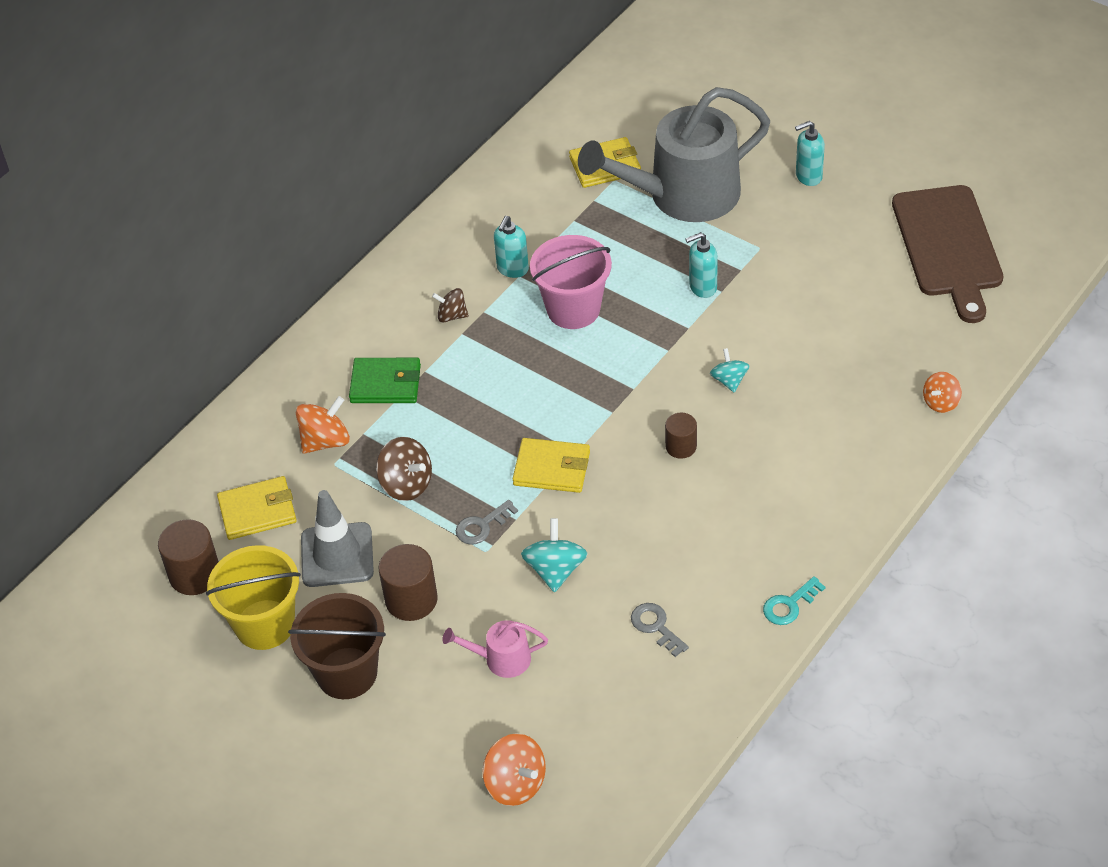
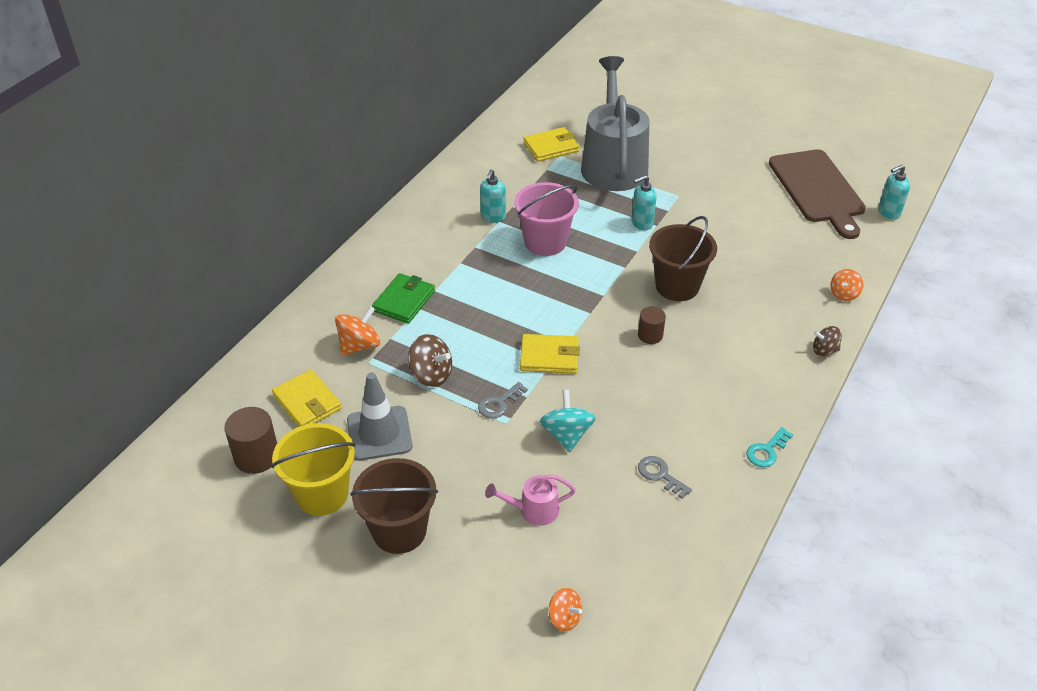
camera: 10 degrees left, 5 degrees down
yellow wallet [217,476,297,540] -> yellow wallet turned 75 degrees clockwise [272,369,342,427]
green wallet [349,358,421,403] -> green wallet turned 60 degrees counterclockwise [372,273,435,324]
brown cylinder [378,544,438,621] -> none
brown spinning top [432,288,469,322] -> brown spinning top moved to [813,326,842,356]
orange spinning top [483,733,546,806] -> orange spinning top [549,588,582,631], size x0.65
grey watering can [578,87,770,222] -> grey watering can turned 120 degrees clockwise [581,56,649,191]
turquoise spinning top [710,348,750,392] -> brown bucket [649,216,717,301]
turquoise soap dispenser [795,121,825,186] -> turquoise soap dispenser moved to [878,165,910,220]

